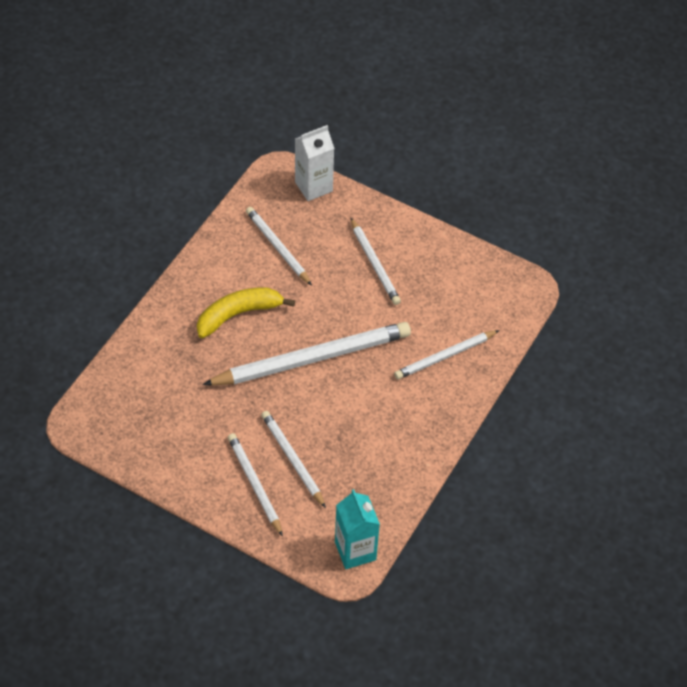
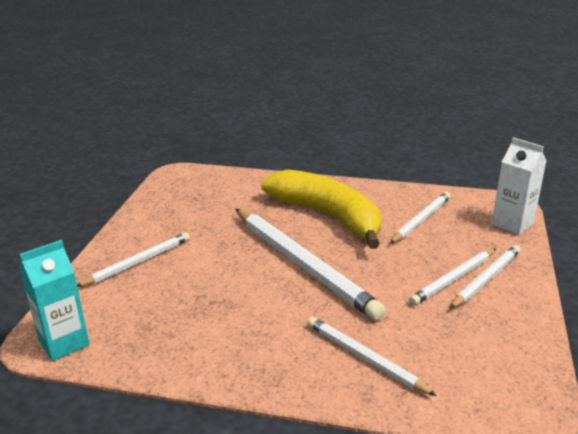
camera: 75 degrees right, 25 degrees down
yellow banana [197,287,295,338] -> yellow banana [261,169,381,249], size x1.57
white pencil [261,411,326,508] -> white pencil moved to [450,245,521,309]

